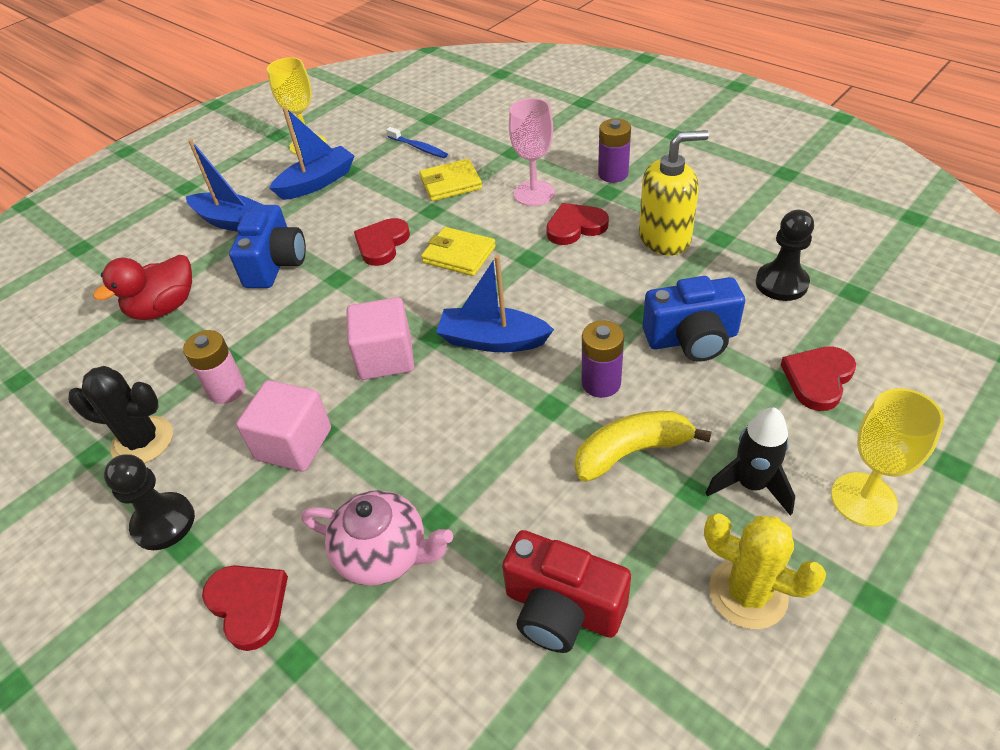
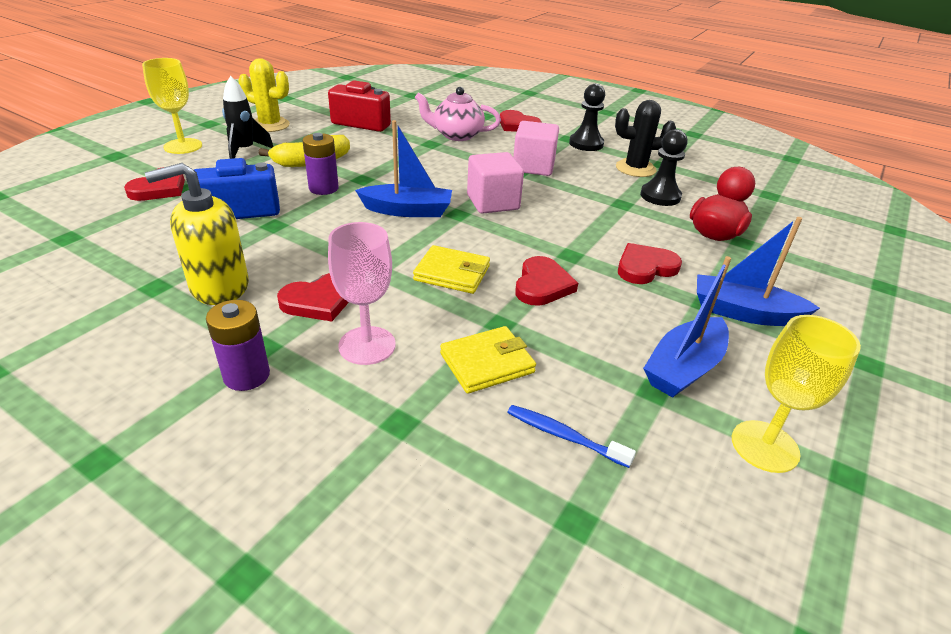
camera: 165 degrees right, 10 degrees down
pink battery [183,330,245,404] -> none
blue camera [229,205,306,288] -> red heart [618,243,682,284]
black pawn [756,210,814,301] -> black pawn moved to [640,129,687,206]

